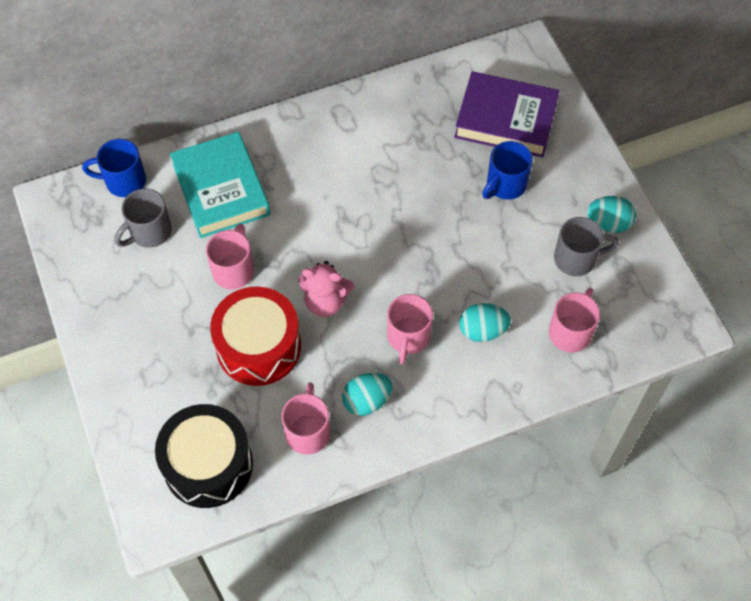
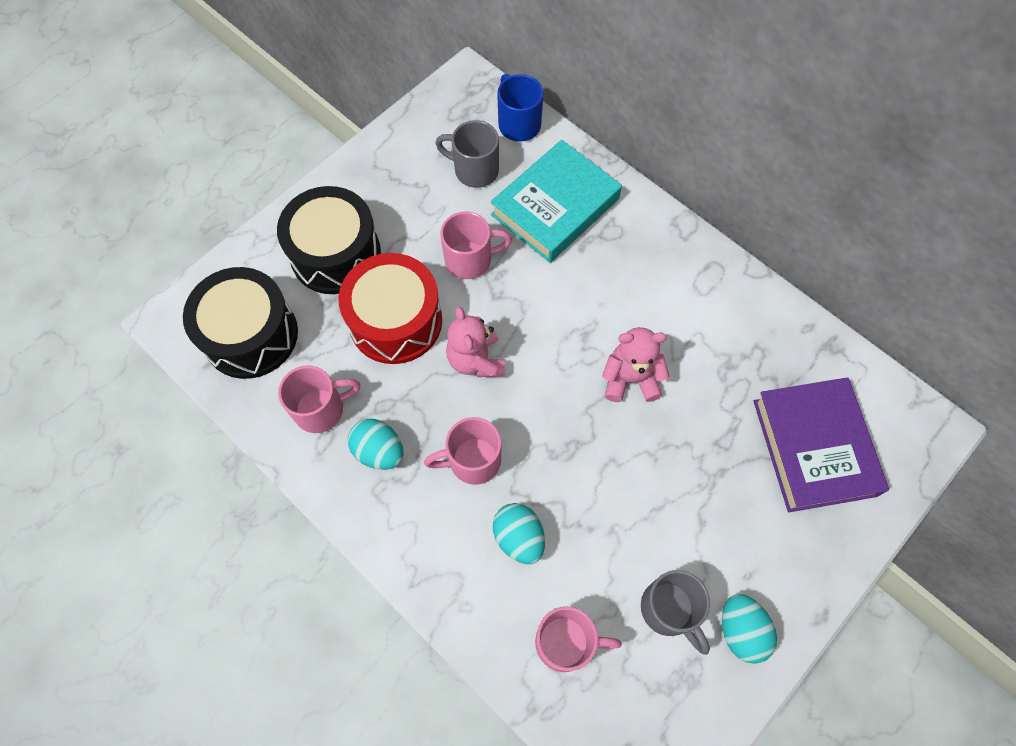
camera: 65 degrees right, 5 degrees up
blue mug [482,141,533,200] -> none
none -> black drum [277,186,381,294]
none -> pink teddy bear [602,327,670,402]

